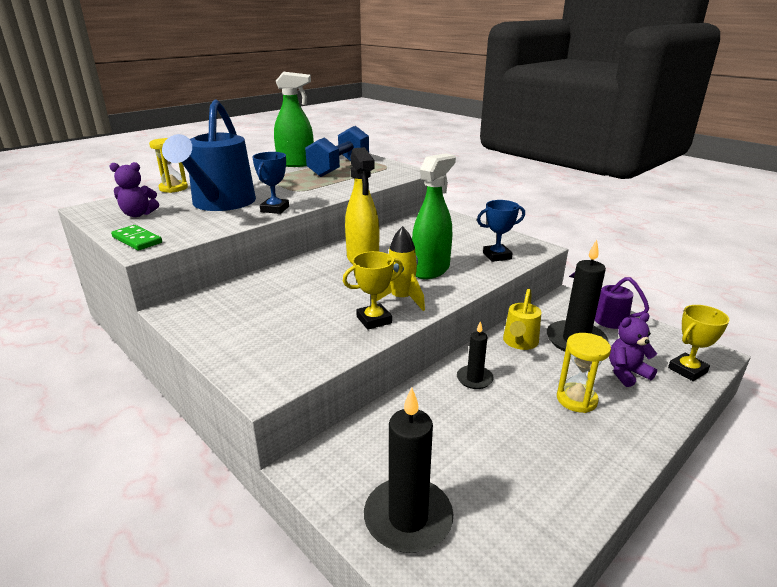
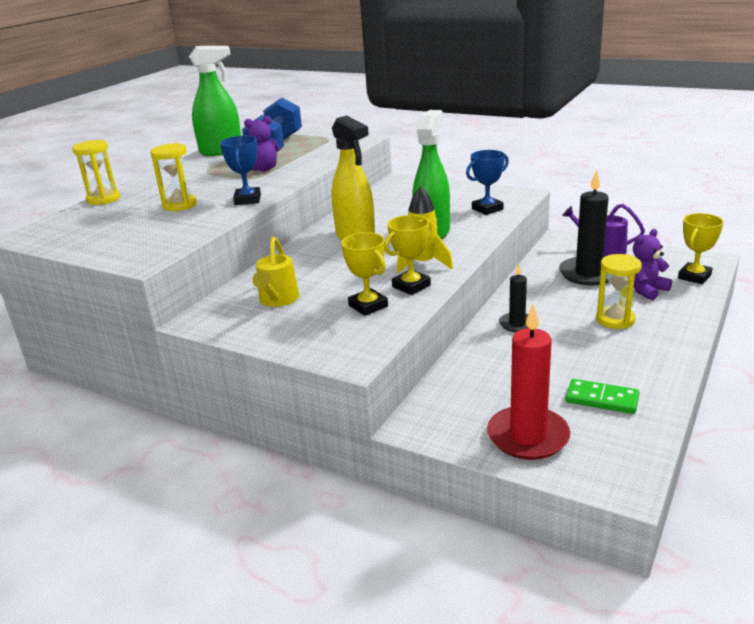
camera: 15 degrees left, 0 degrees up
purple teddy bear [109,162,159,217] -> purple teddy bear moved to [244,116,279,171]
green domino [111,225,162,251] -> green domino moved to [566,379,640,414]
blue watering can [162,100,256,211] -> yellow hourglass [150,143,197,211]
black candle [364,387,453,553] -> red candle [487,304,570,460]
yellow watering can [503,288,541,350] -> yellow watering can moved to [253,237,299,307]
none -> yellow trophy [341,232,388,316]

